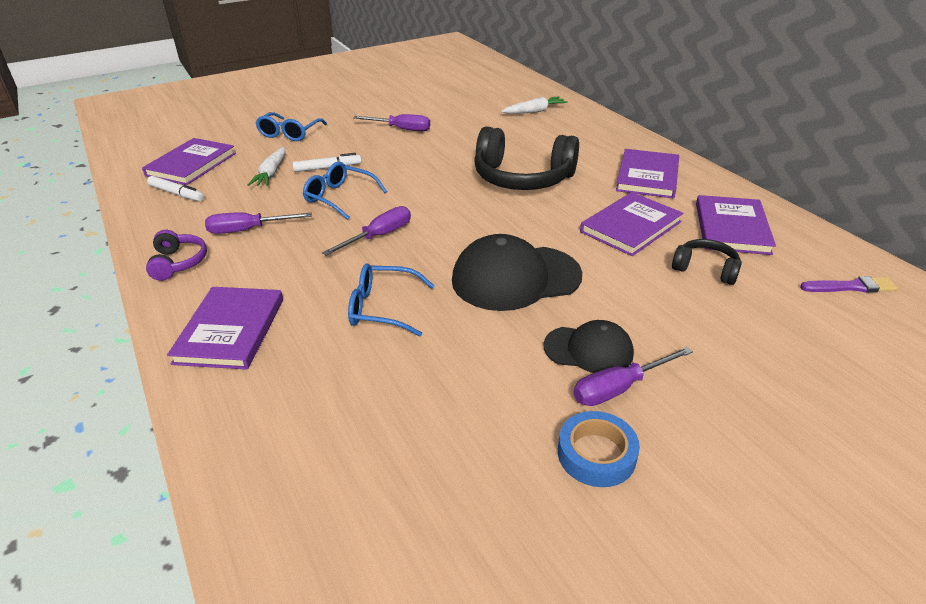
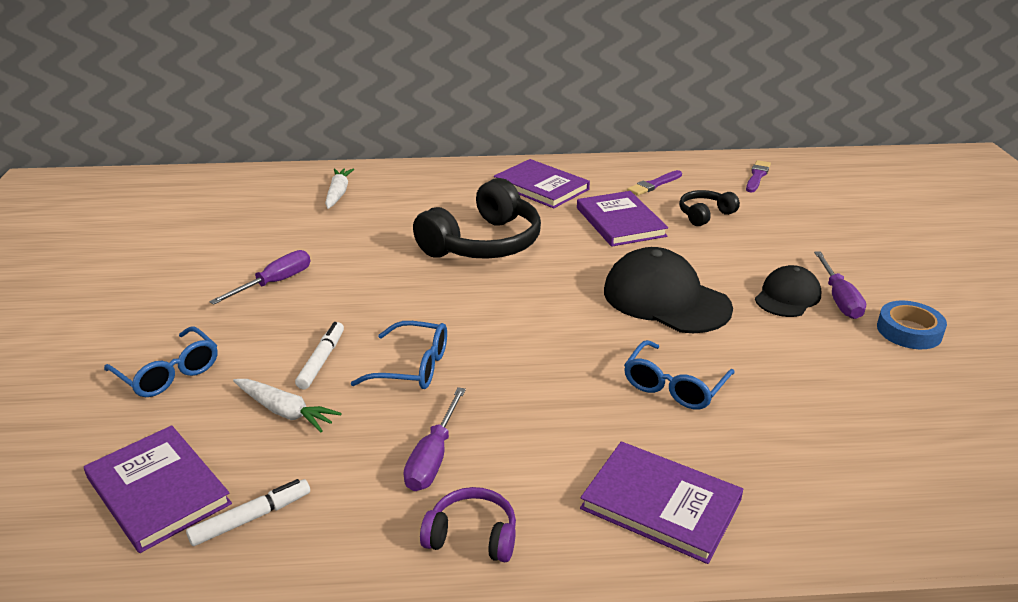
camera: 65 degrees left, 5 degrees down
blue glasses [303,162,387,220] -> blue glasses turned 135 degrees counterclockwise [351,321,447,389]
purple screwdriver [322,206,411,256] -> none
black cap [452,234,582,311] -> black cap turned 120 degrees clockwise [604,247,733,333]
purple book [696,195,776,255] -> purple brush [627,170,682,196]

